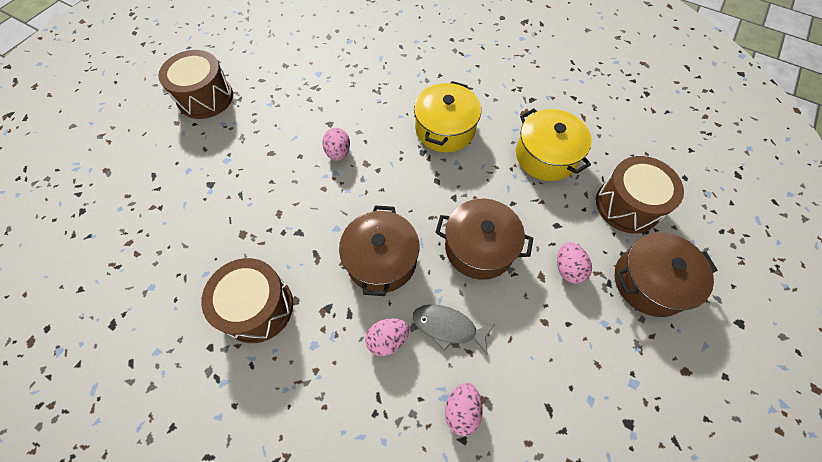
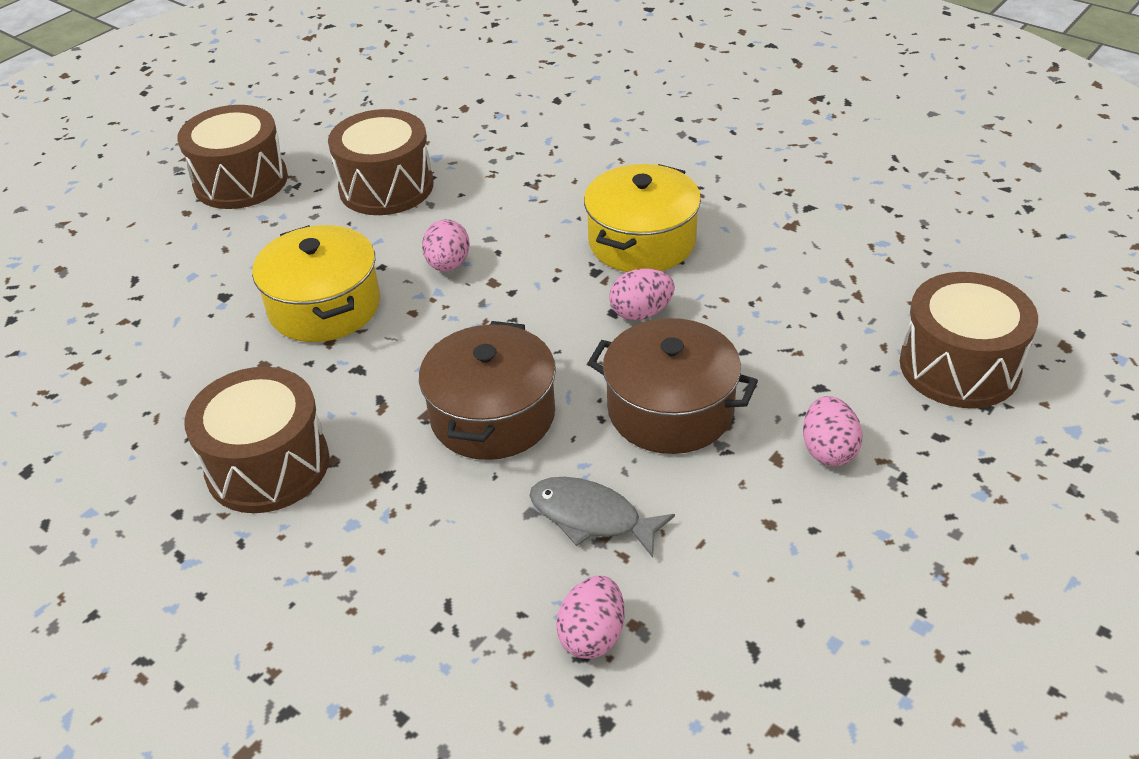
camera: 10 degrees right, 20 degrees down
pink egg [365,318,409,356] -> pink egg moved to [609,268,675,320]
yellow pot [516,108,592,181] -> yellow pot moved to [252,225,380,342]
brown pot [615,232,717,317] -> none
none -> brown drum [328,109,433,215]

